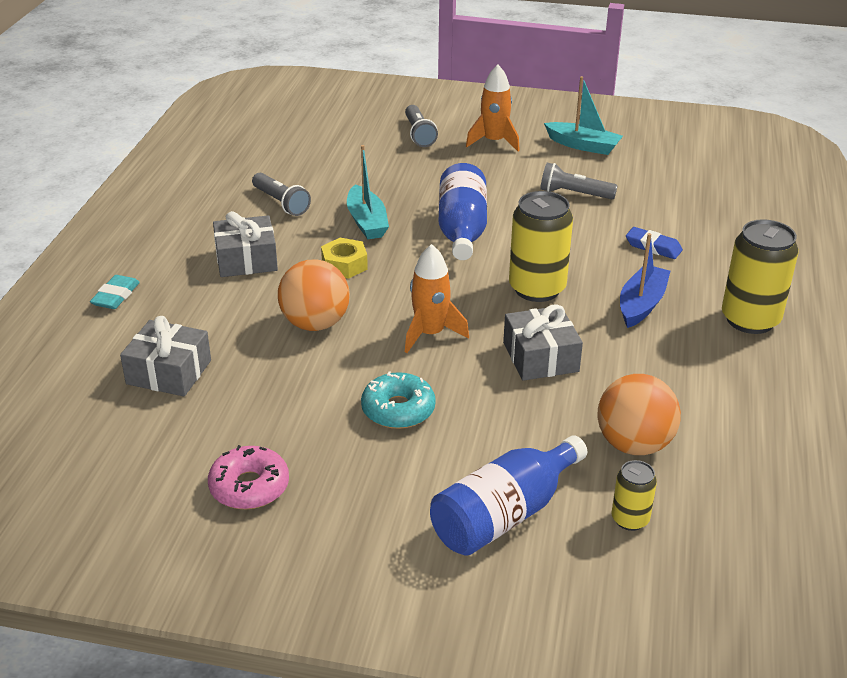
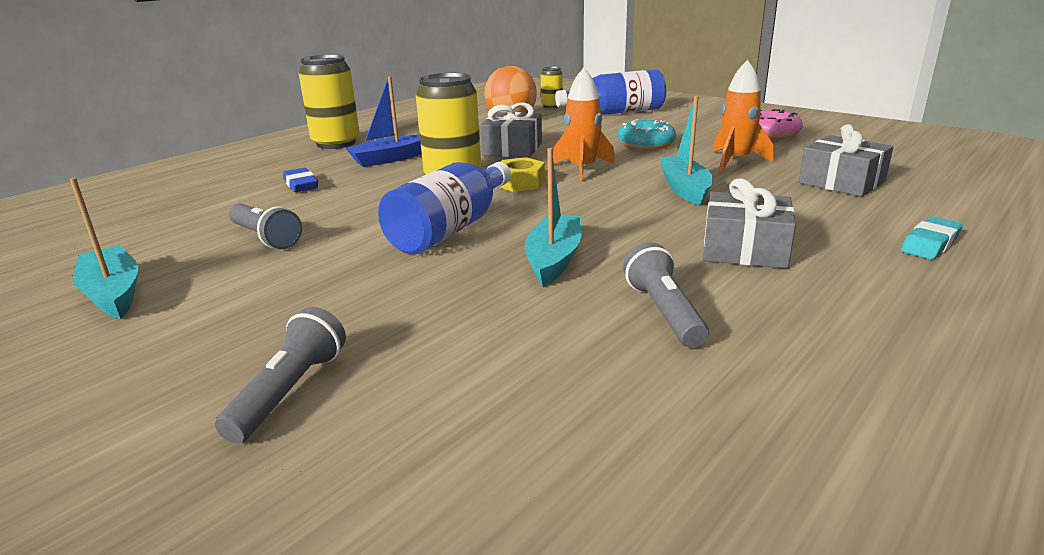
camera: 150 degrees left, 10 degrees down
orange ball [278,259,350,331] -> turquoise boat [659,96,713,205]
yellow nut [321,238,368,279] -> yellow nut moved to [499,157,545,192]
orange rocket [466,65,520,152] -> orange rocket moved to [713,60,773,171]

